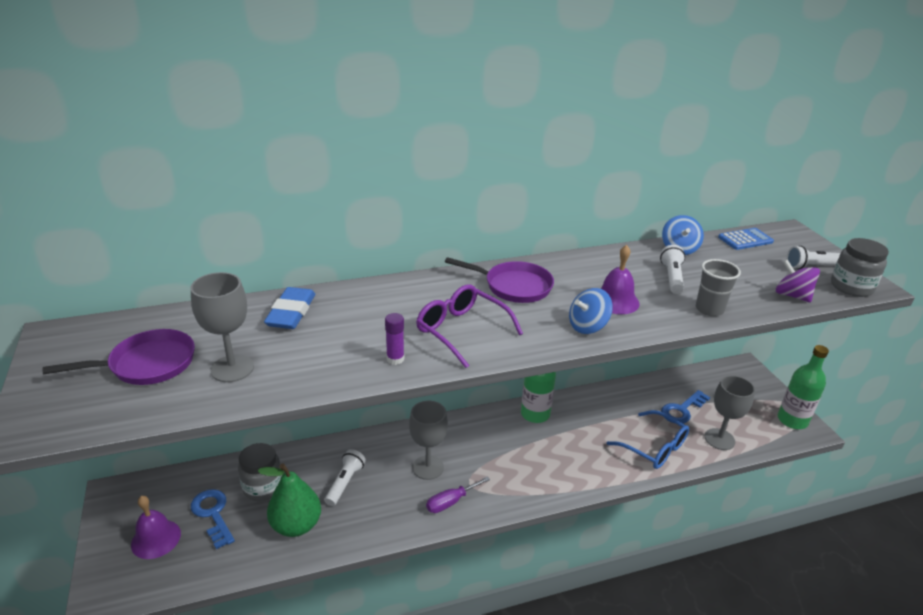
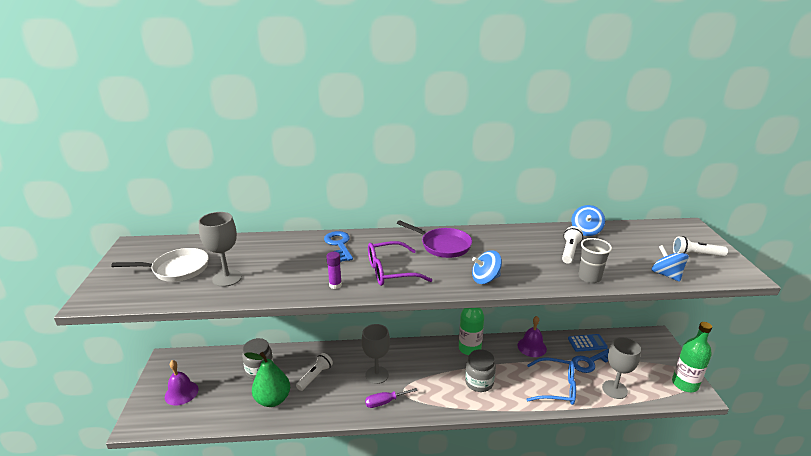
camera: 15 degrees right, 5 degrees down
purple pan [42,329,195,385] -> white pan [111,248,209,282]
blue key [191,489,235,549] -> blue key moved to [324,231,353,262]
blue eraser [264,287,315,329] -> none
purple glasses [416,284,523,368] -> purple glasses turned 75 degrees counterclockwise [368,241,432,286]
purple bell [601,245,640,314] -> purple bell moved to [517,316,547,357]
blue glasses [607,410,689,469] -> blue glasses turned 45 degrees counterclockwise [526,358,576,405]
blue calculator [718,228,774,250] -> blue calculator moved to [568,334,608,352]
purple spinning top [776,259,820,302] -> blue spinning top [652,245,689,282]
grey jar [831,238,889,297] -> grey jar moved to [465,349,496,392]

